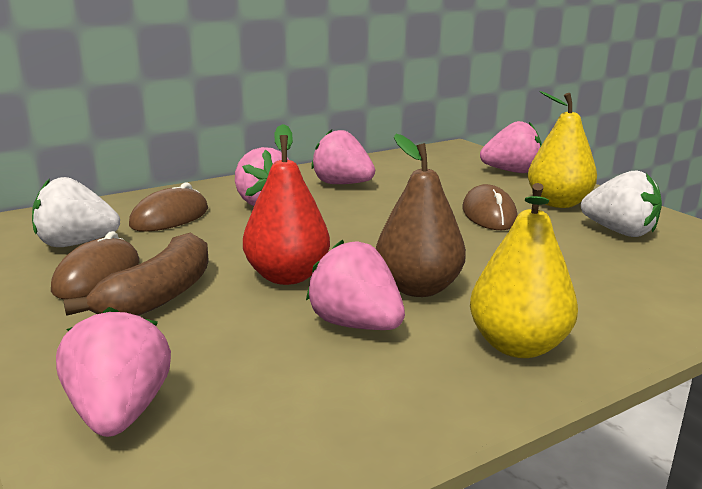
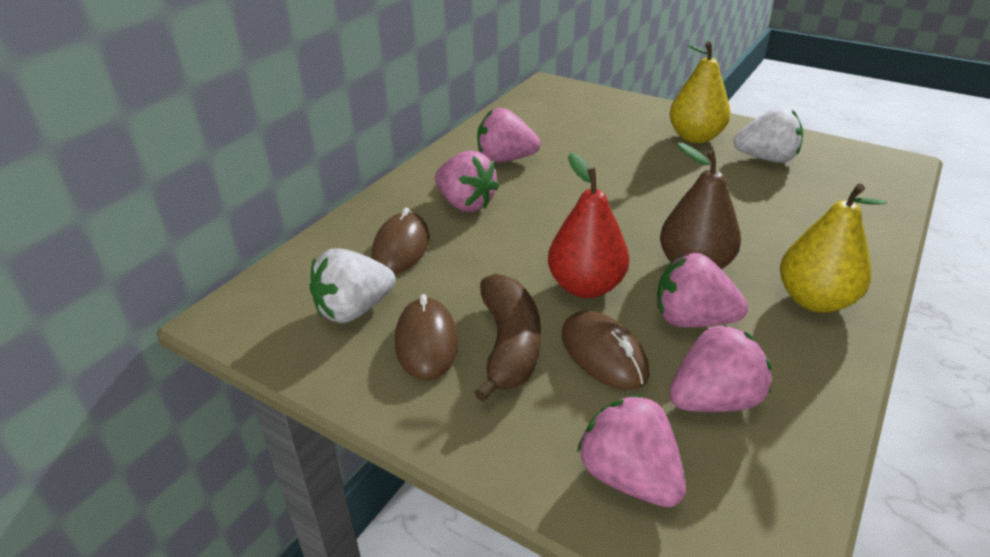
camera: 25 degrees left, 15 degrees up
brown mouse [462,184,518,230] -> brown mouse moved to [562,311,650,390]
pink strawberry [480,121,542,173] -> pink strawberry moved to [669,324,772,412]

